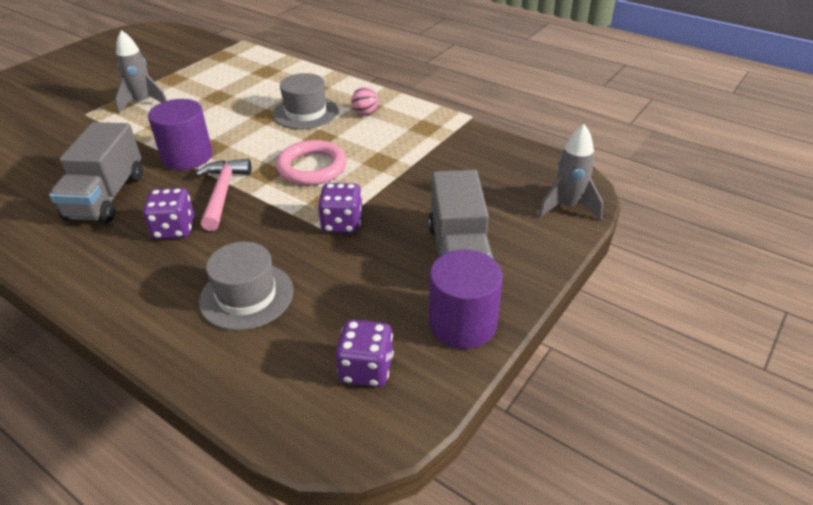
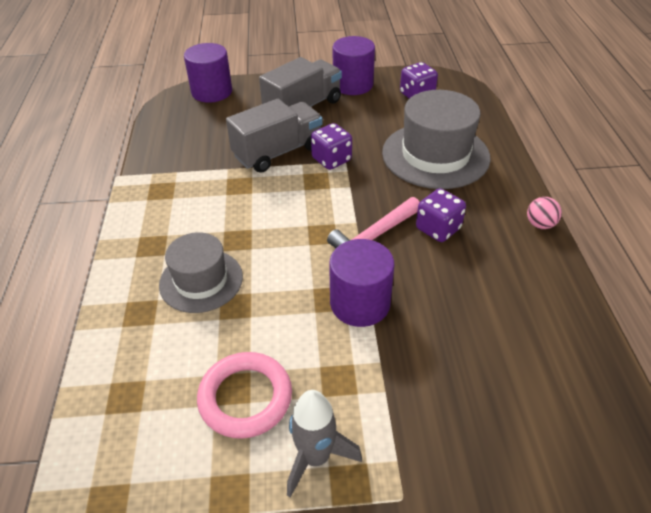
camera: 130 degrees left, 5 degrees up
grey truck [49,122,143,223] -> grey truck moved to [226,99,323,173]
grey hat [199,242,293,331] -> grey hat [382,90,491,189], size x1.58
pink ring [276,140,347,186] -> pink ring moved to [197,352,292,439]
pink ball [351,87,379,115] -> pink ball moved to [527,197,562,229]
grey rocket [538,124,603,220] -> purple cylinder [184,43,232,103]

